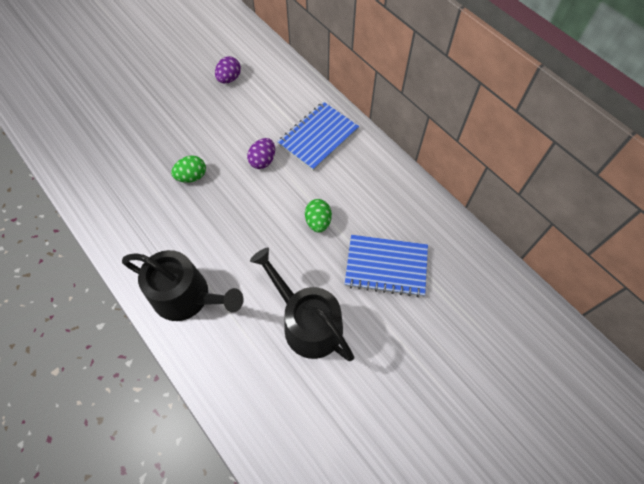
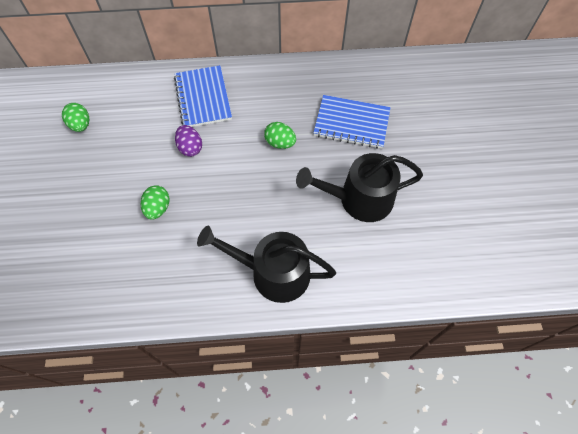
camera: 55 degrees left, 0 degrees up
black watering can [122,250,244,321] -> black watering can turned 135 degrees counterclockwise [197,225,336,303]
purple egg [215,56,241,83] -> green egg [62,103,90,132]
blue notebook [345,235,428,297] -> blue notebook turned 60 degrees clockwise [313,95,391,149]

